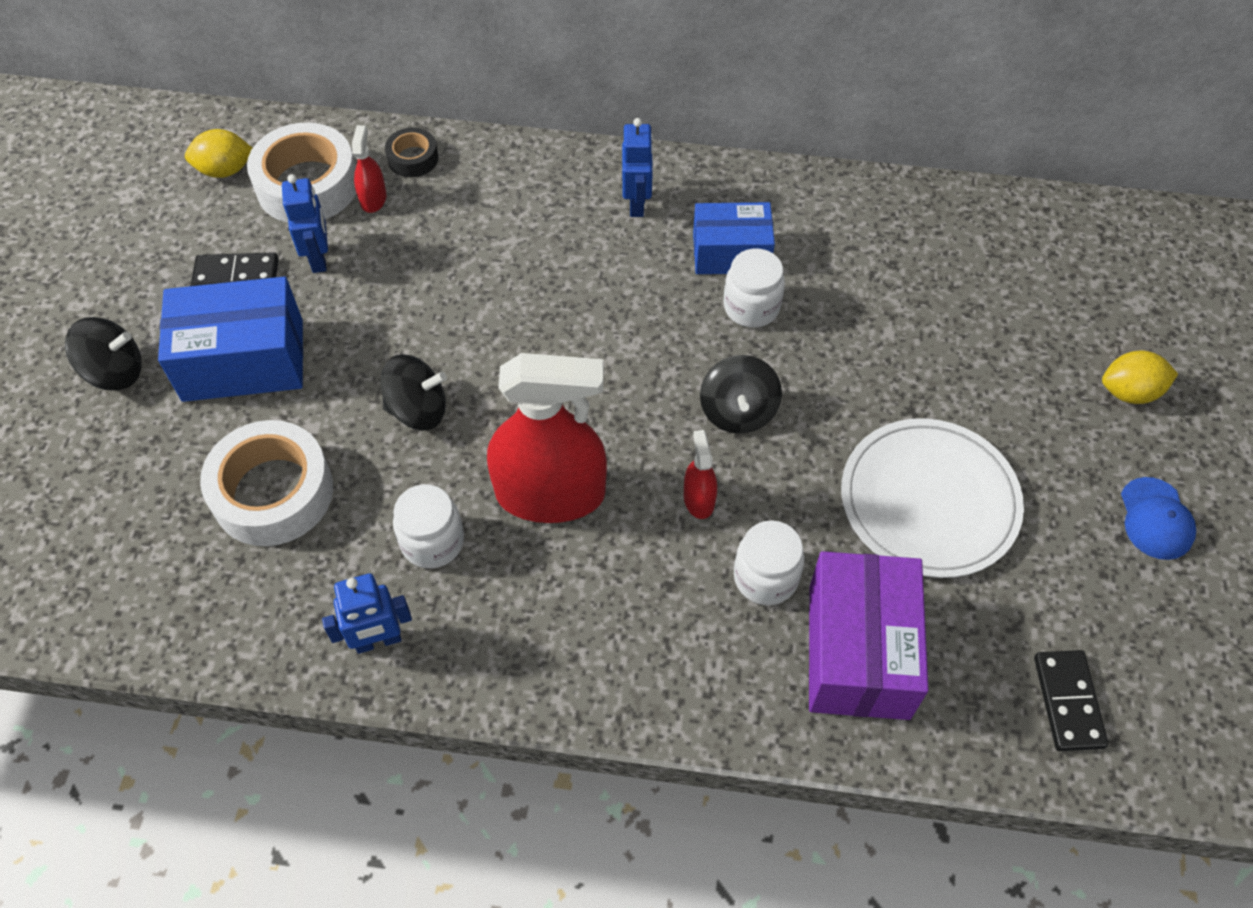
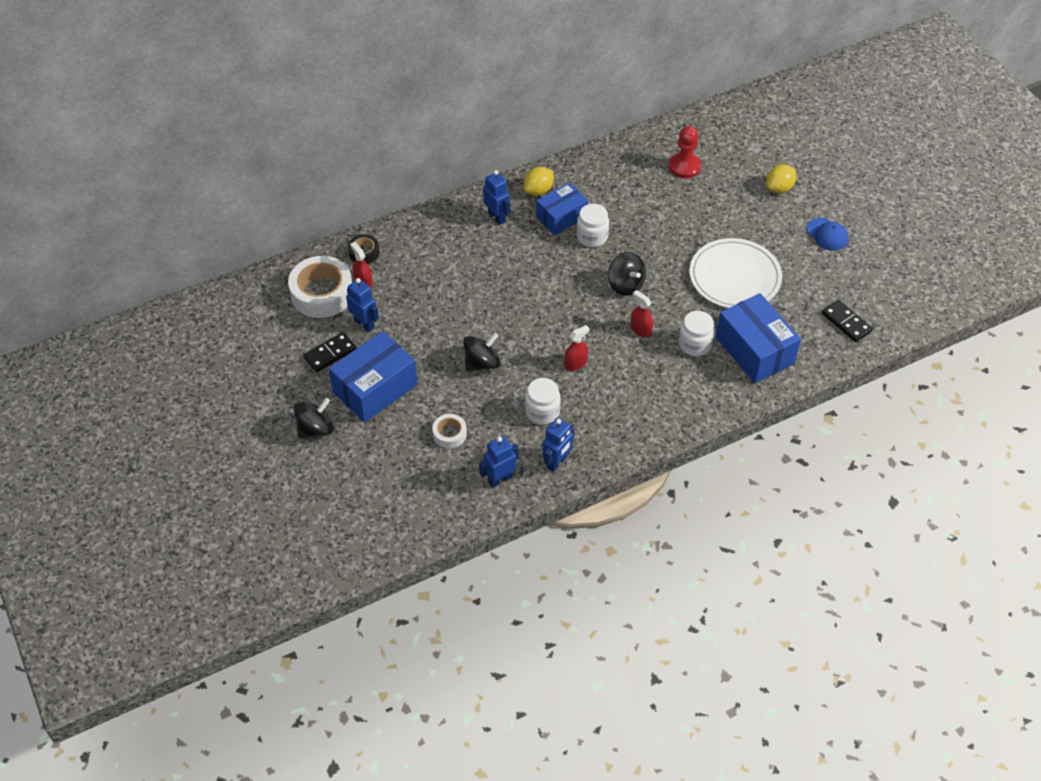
camera: 35 degrees left, 5 degrees down
yellow lemon [185,129,252,178] -> yellow lemon moved to [523,167,554,196]
white tape [200,420,333,546] -> white tape [432,414,467,448], size x0.50
red spray bottle [487,353,607,523] -> red spray bottle [564,325,590,371], size x0.43
purple box [809,551,928,720] -> blue box [716,293,801,383]
none -> blue robot [479,436,519,488]
none -> red pawn [669,126,701,178]

